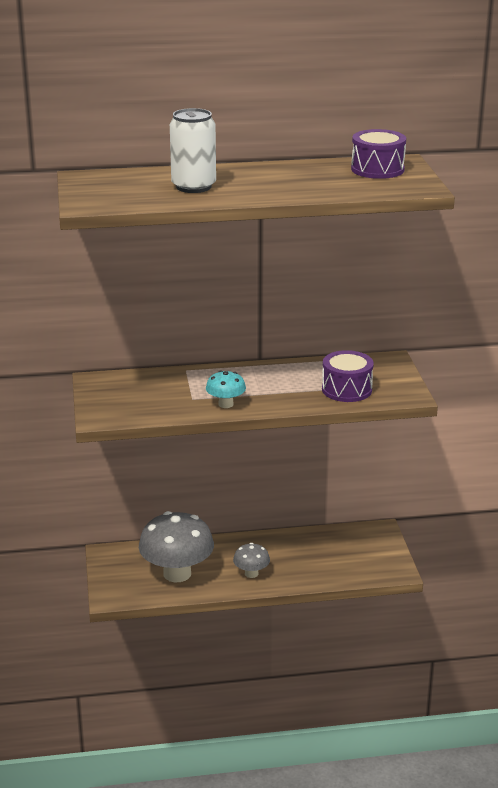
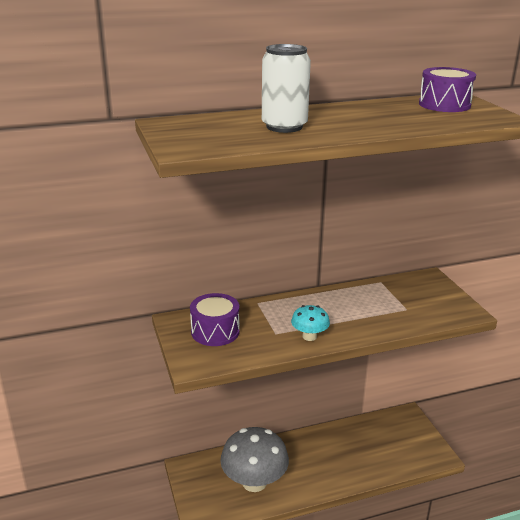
camera: 10 degrees left, 0 degrees up
grey mushroom [233,543,270,578] -> none
purple drum [322,350,374,402] -> purple drum moved to [190,293,240,346]

